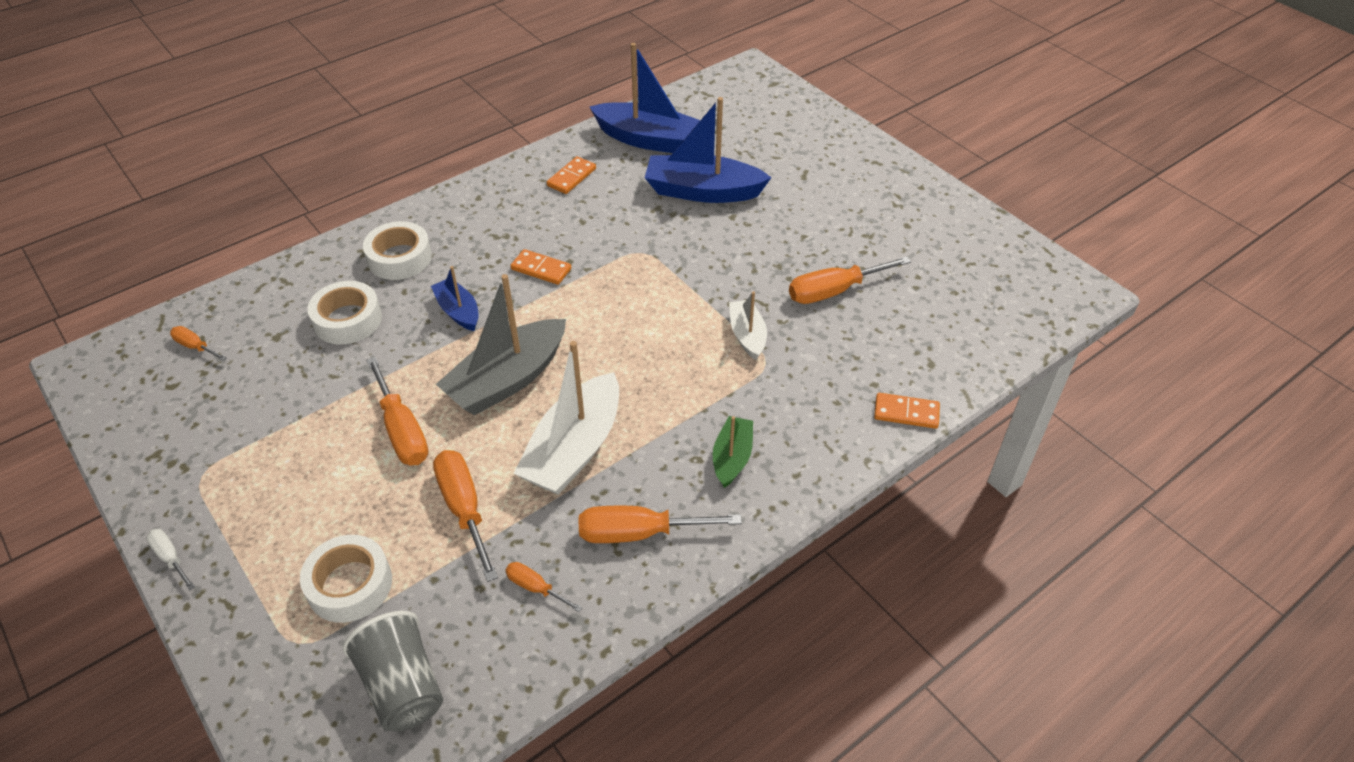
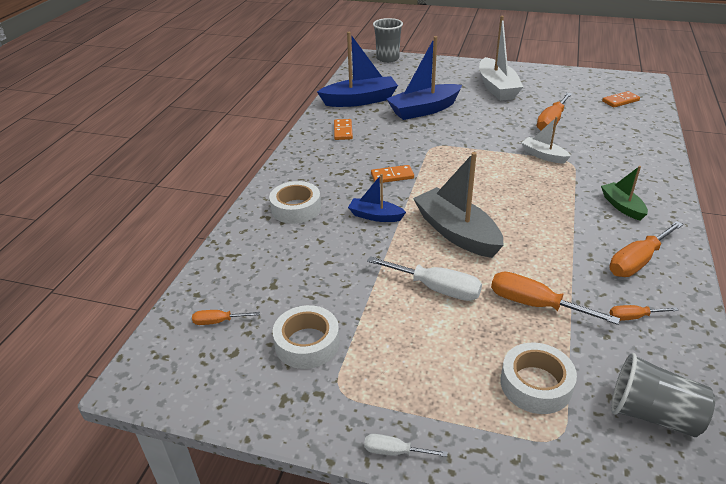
camera: 35 degrees left, 10 degrees down
white tape [307,281,382,345] -> white tape moved to [273,305,340,369]
orange screwdriver [366,357,428,466] -> white screwdriver [367,256,482,301]
grey boat [436,274,566,415] -> grey boat turned 135 degrees clockwise [413,152,504,258]
white boat [514,341,619,495] -> white boat moved to [479,16,523,101]
orange domino [874,393,940,429] -> orange domino moved to [602,91,640,108]
none -> grey cup [373,18,403,63]

